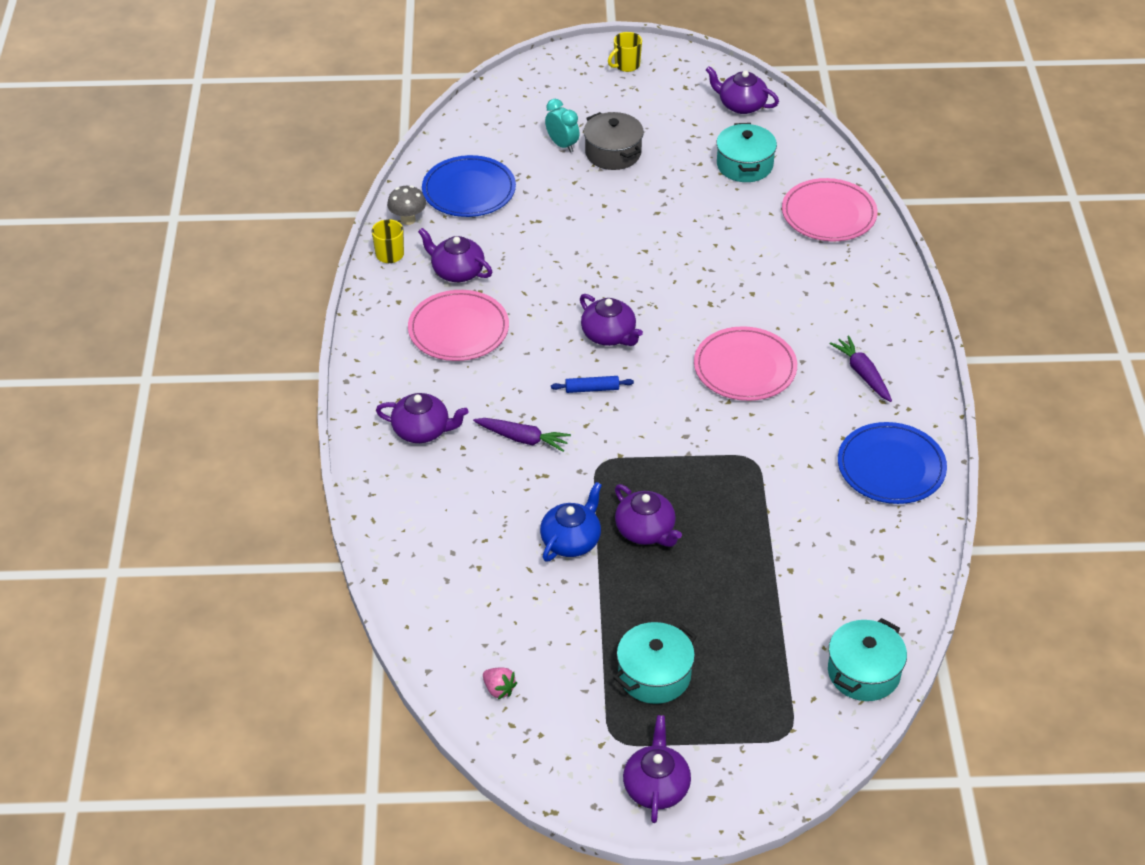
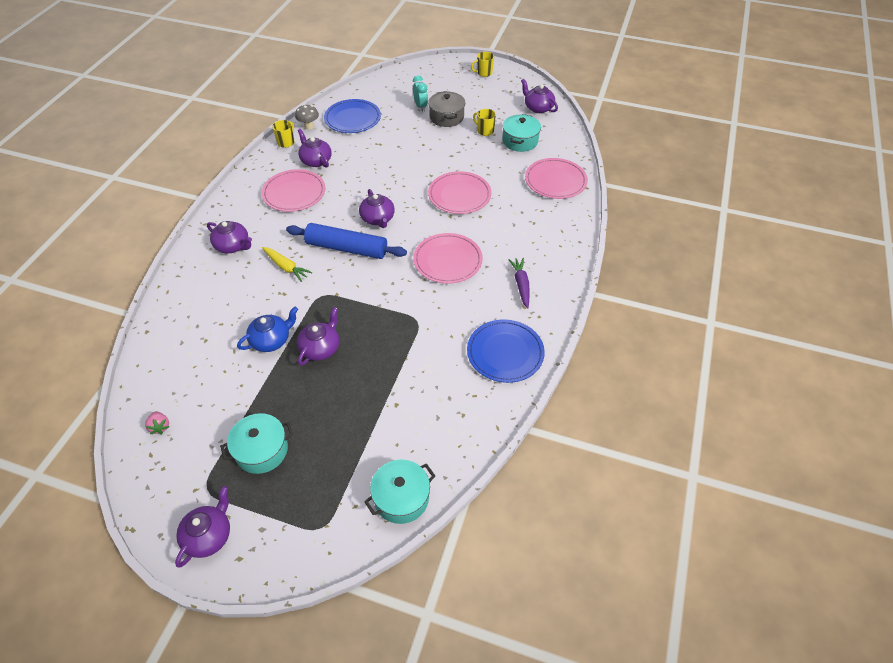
camera: 20 degrees right, 5 degrees up
purple carrot [473,418,571,452] -> yellow carrot [262,247,313,282]
blue rolling pin [551,376,634,393] -> blue rolling pin [286,223,407,259], size x2.33
purple teapot [615,484,682,547] -> purple teapot turned 135 degrees counterclockwise [297,307,339,366]
none -> pink plate [428,171,492,214]
none -> yellow mug [473,109,496,136]

